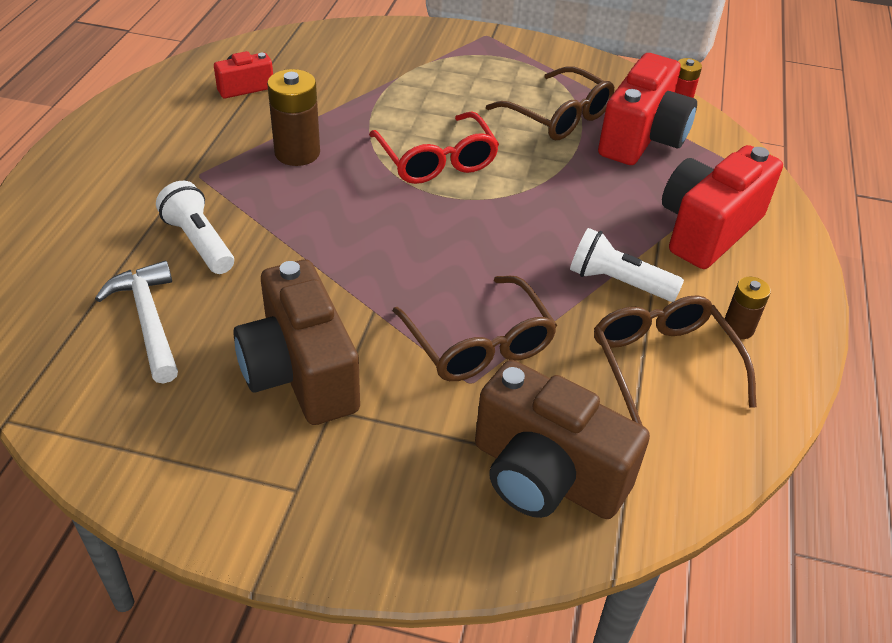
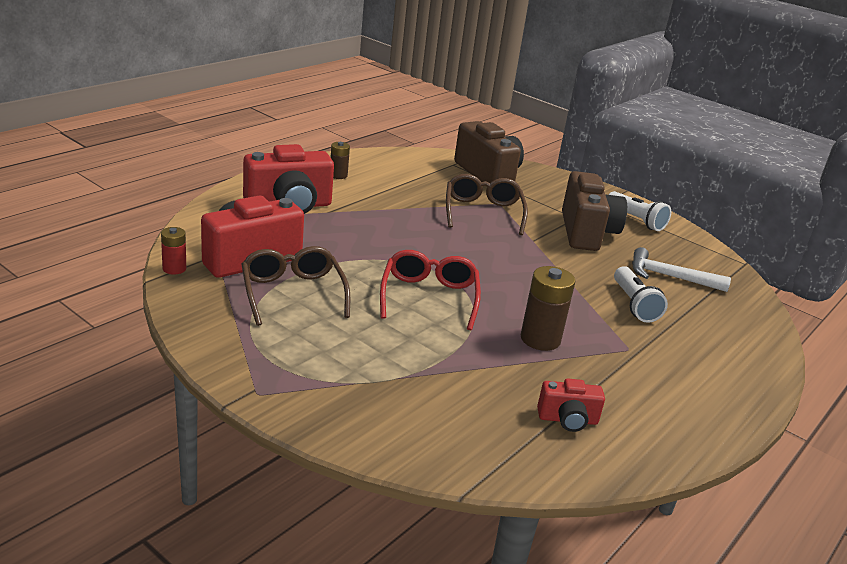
camera: 155 degrees left, 15 degrees down
white hammer [95,261,178,384] -> white hammer turned 105 degrees clockwise [632,247,731,292]
white flashlight [570,228,684,302] -> white flashlight moved to [609,191,671,231]
brown glasses [594,295,757,426] -> none

